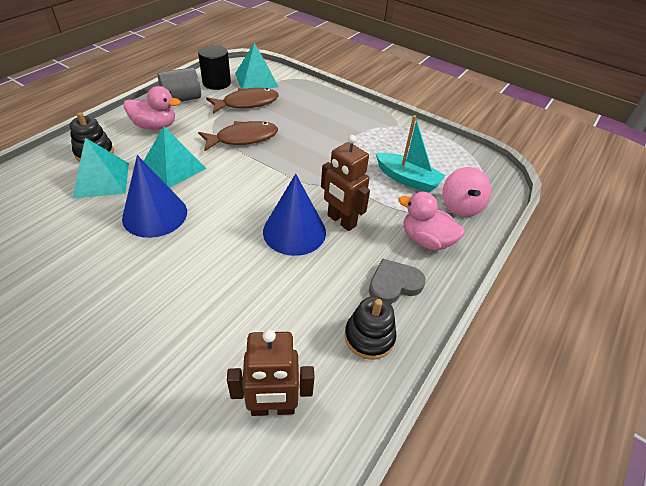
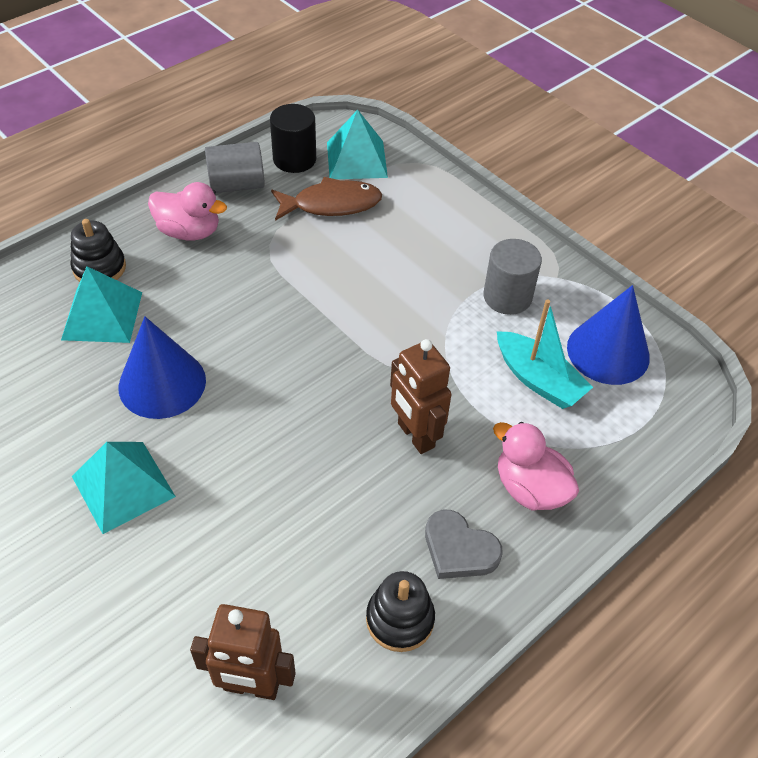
camera: 15 degrees right, 5 degrees up
turquoise pyramid [144,126,207,188] -> turquoise pyramid moved to [72,442,176,534]
brown fish [198,121,278,151] -> none
blue cone [263,174,326,256] -> blue cone moved to [567,285,650,385]
grey heart [369,258,425,304] -> grey heart turned 135 degrees counterclockwise [425,510,503,579]
pink spinning top [442,167,491,217] -> none
none -> grey cylinder [483,239,542,315]

